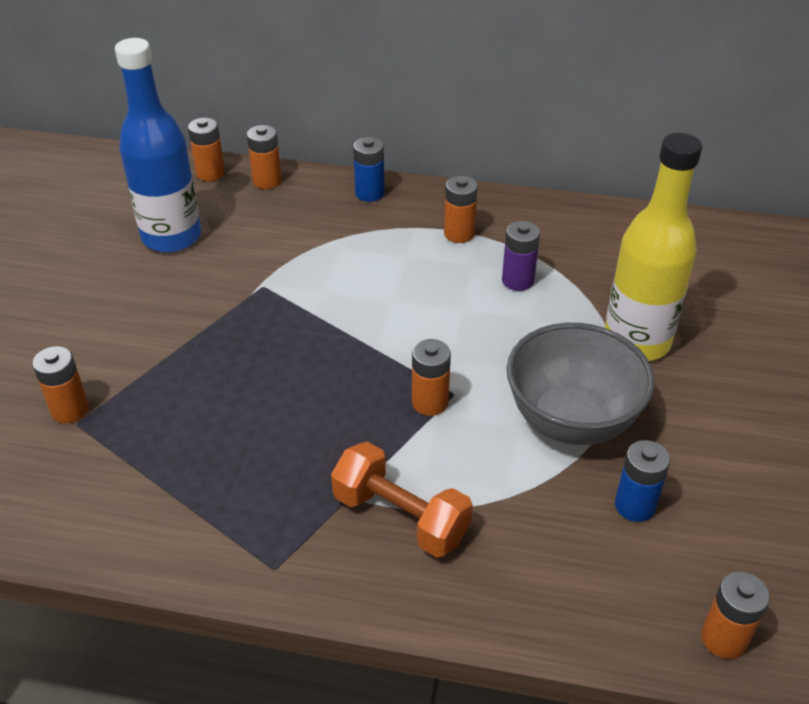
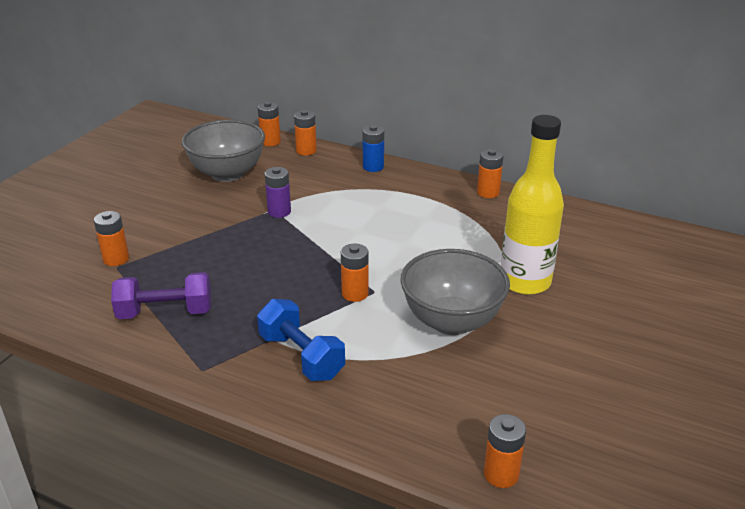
camera: 15 degrees right, 10 degrees down
blue bottle [115,38,201,252] -> grey bowl [182,120,265,182]
orange dumbbell [331,442,473,558] -> blue dumbbell [257,299,345,381]
orange battery [444,176,478,243] -> orange battery moved to [477,149,503,198]
purple battery [502,221,540,291] -> purple battery moved to [265,167,291,218]
blue battery [615,440,670,522] -> none
none -> purple dumbbell [111,272,211,319]

